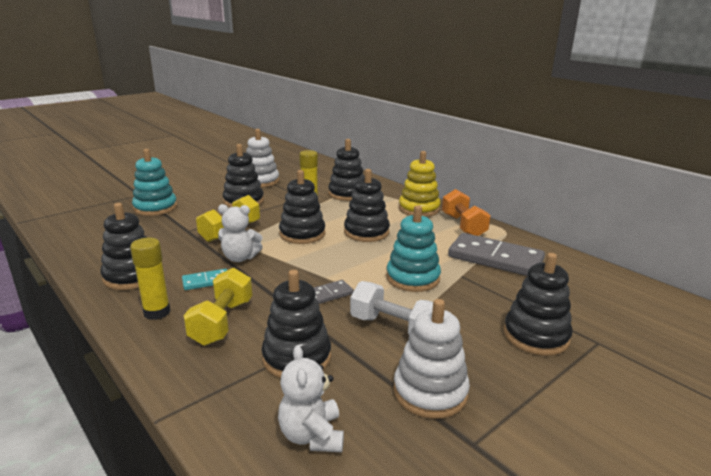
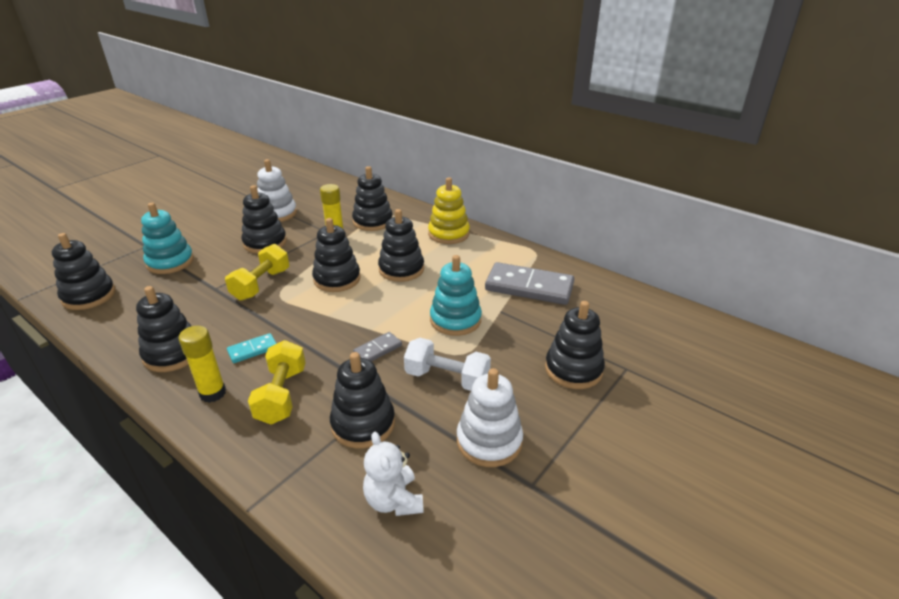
camera: 10 degrees left, 10 degrees up
white teddy bear [218,204,263,262] -> none
orange dumbbell [442,189,491,236] -> none
none -> black stacking toy [52,233,115,310]

